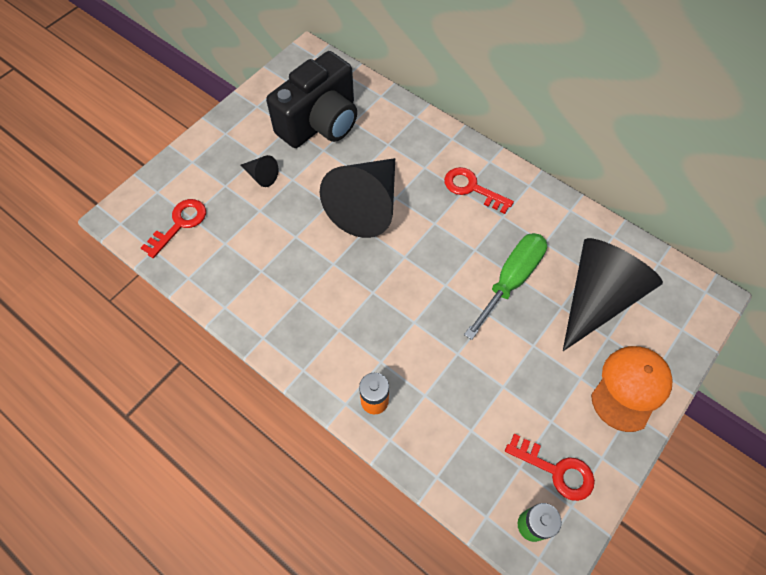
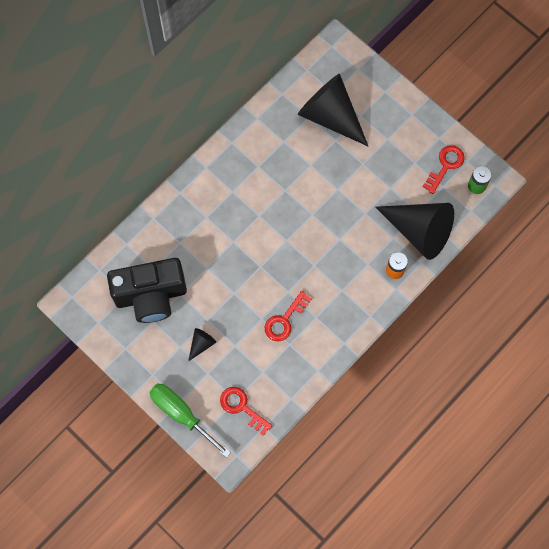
camera: 85 degrees left, 10 degrees up
black camera [266,51,357,148] -> black camera turned 120 degrees clockwise [107,258,187,323]
black cone [320,158,395,238] -> black cone moved to [376,203,454,260]
red key [444,167,514,214] -> red key moved to [265,291,311,341]
green screwdriver [464,233,547,340] -> green screwdriver moved to [149,383,231,458]
orange cap [591,346,672,432] -> none

